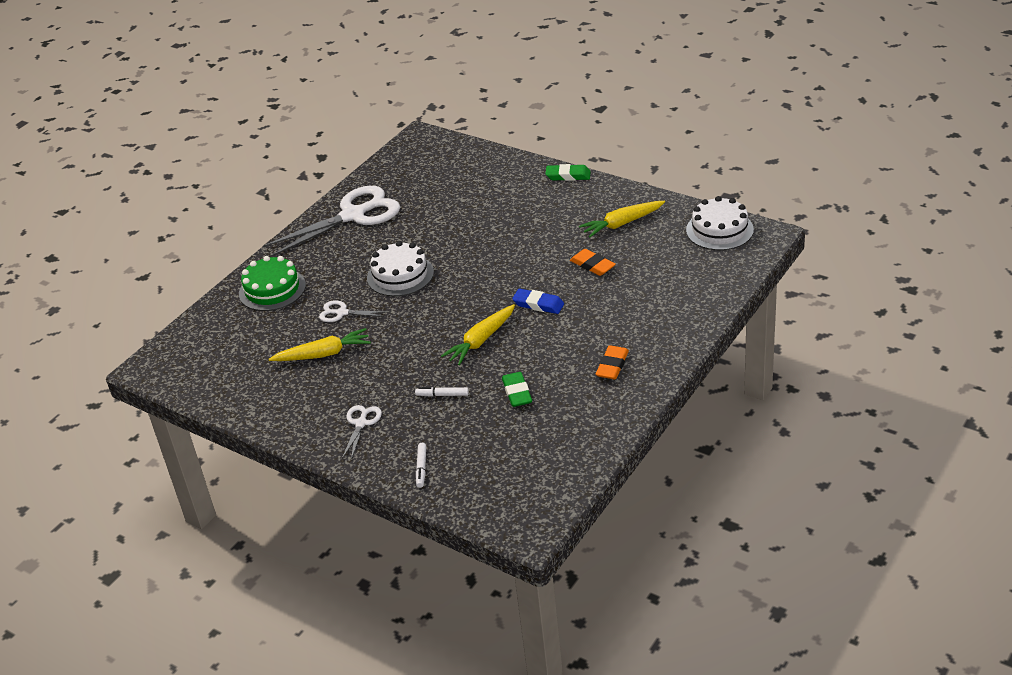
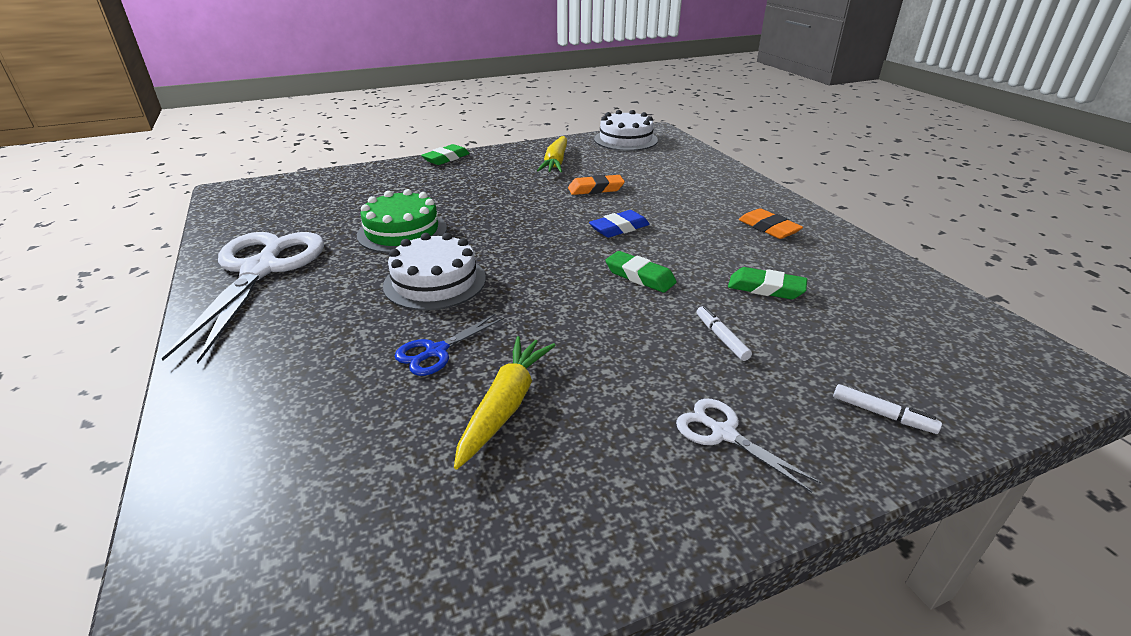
camera: 60 degrees left, 5 degrees down
green cake [239,256,306,311] -> green cake moved to [357,189,447,253]
white scissors [319,300,387,322] -> blue scissors [395,314,504,376]
white marker [415,387,469,397] -> white marker turned 120 degrees clockwise [697,306,752,361]
yellow carrot [441,304,515,365] -> green eraser [605,251,677,293]

